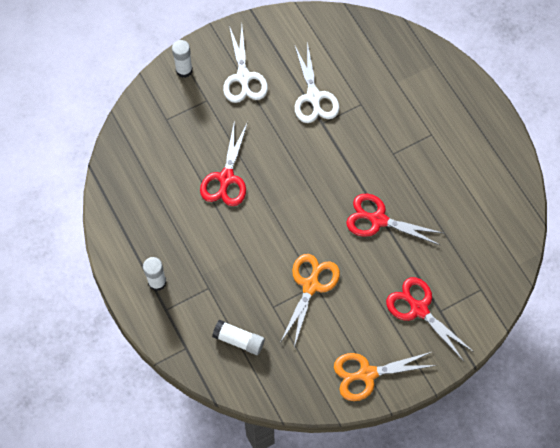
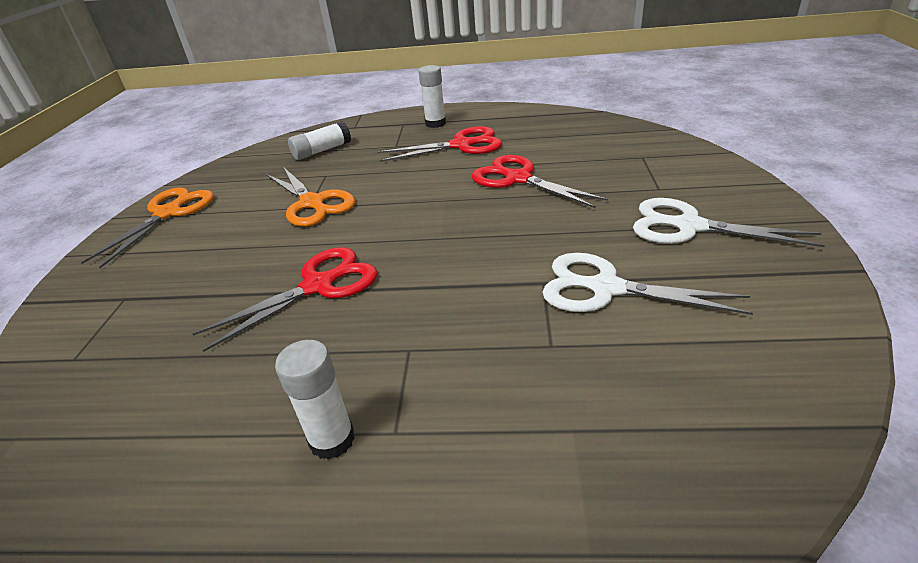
camera: 125 degrees right, 30 degrees down
white glue stick [172,40,193,78] -> white glue stick moved to [275,340,355,460]
red scissors [386,277,474,361] -> red scissors moved to [378,126,502,162]

